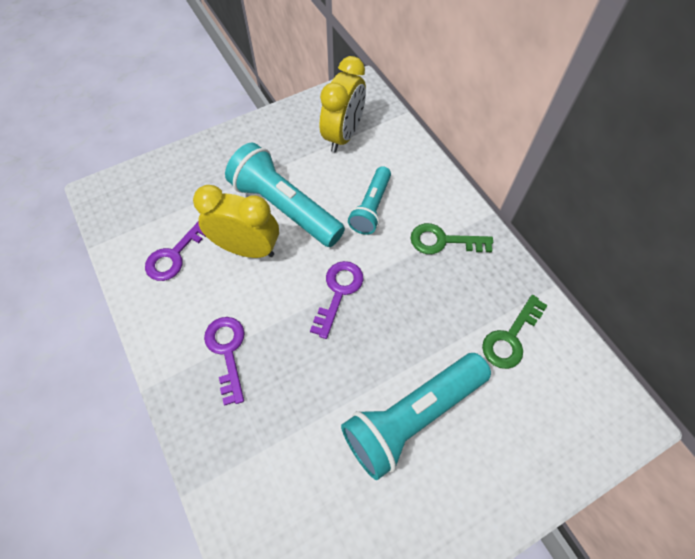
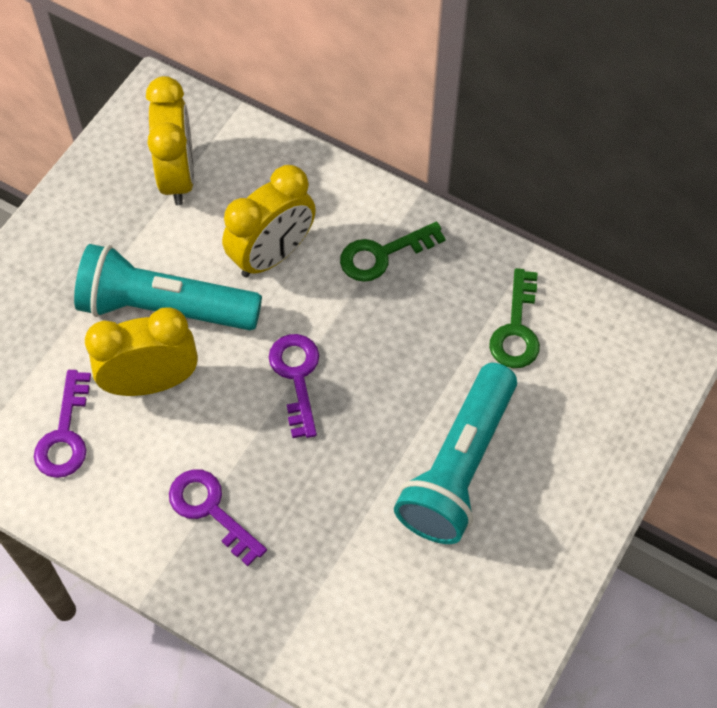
camera: 30 degrees left, 0 degrees up
turquoise flashlight [348,166,391,235] -> yellow clock [222,165,316,278]

